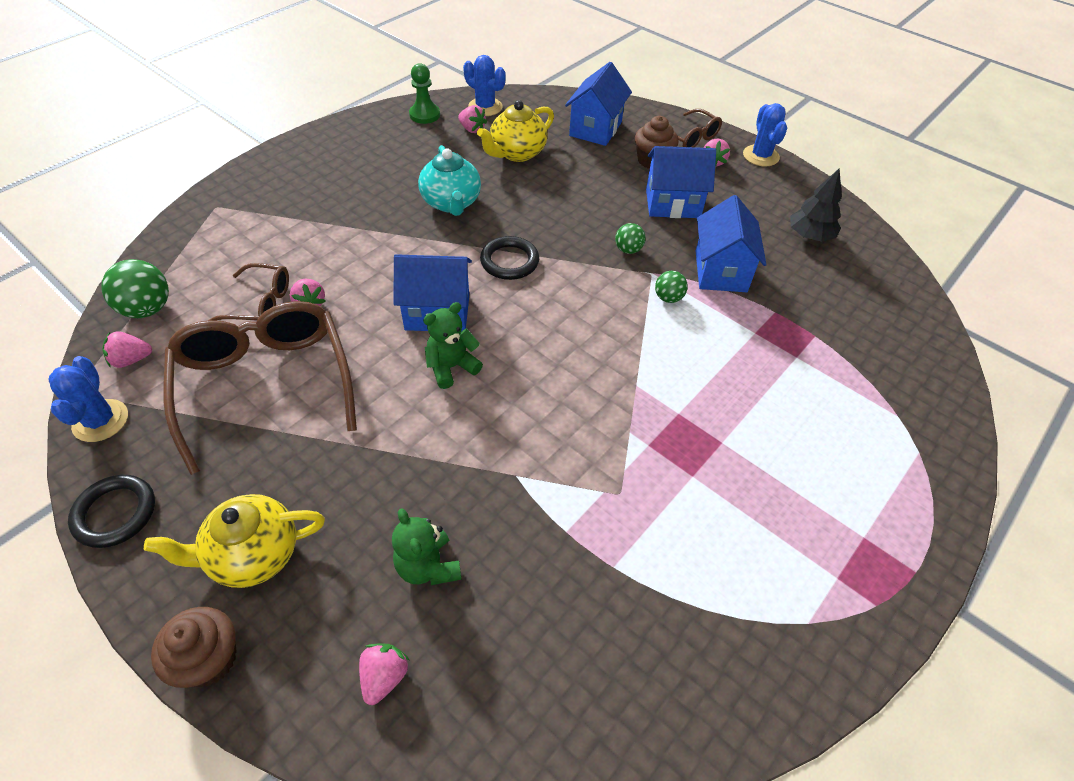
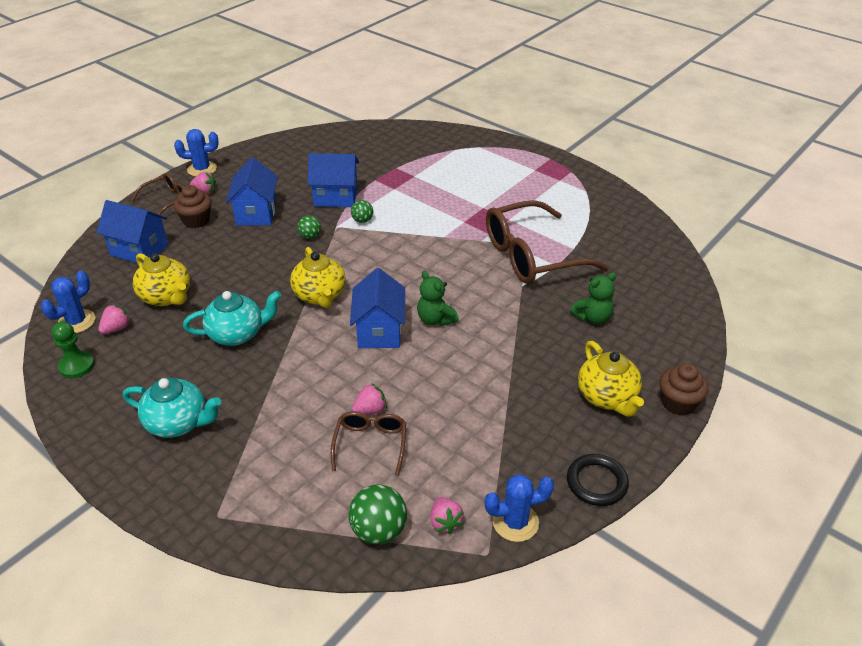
camera: 90 degrees left, 10 degrees down
brown glasses [163,301,357,475] -> brown glasses moved to [486,200,609,284]
pink strawberry [359,643,409,705] -> none
black ring [480,236,539,280] -> yellow teapot [290,247,346,308]
black tree [790,169,842,242] -> none
none -> turquoise teapot [123,378,221,438]

